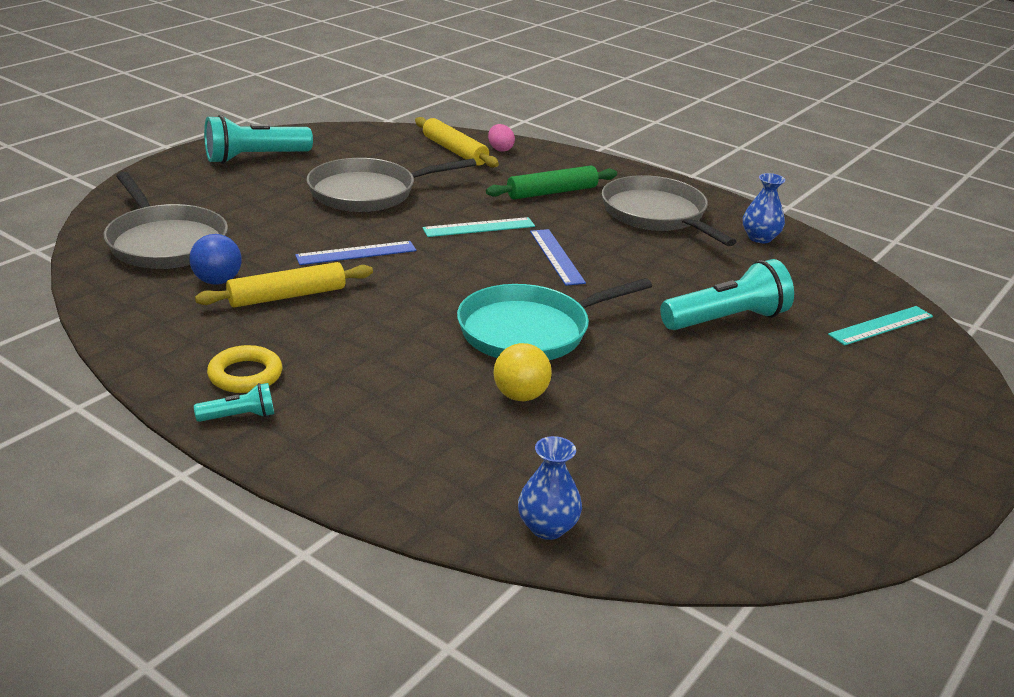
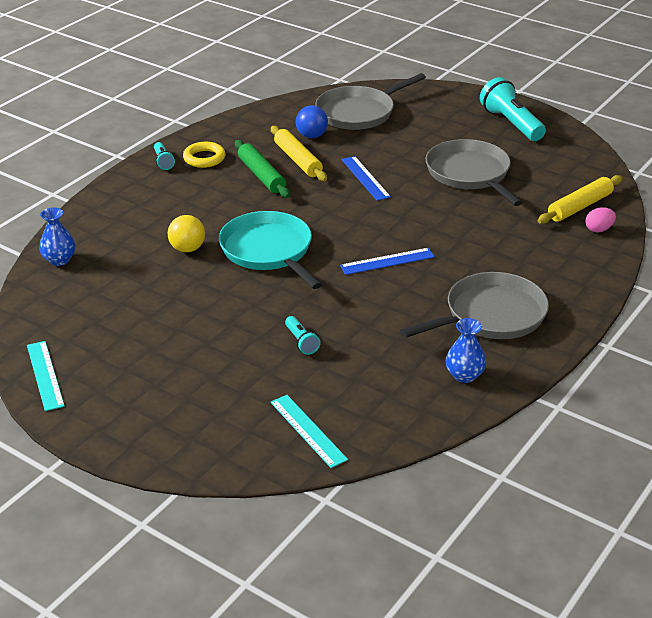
camera: 90 degrees right, 5 degrees up
turquoise ruler [422,217,535,237] -> turquoise ruler moved to [27,341,65,411]
green rolling pin [486,166,617,199] -> green rolling pin moved to [235,140,290,198]
turquoise flashlight [660,259,794,330] -> turquoise flashlight [285,316,321,355], size x0.49

